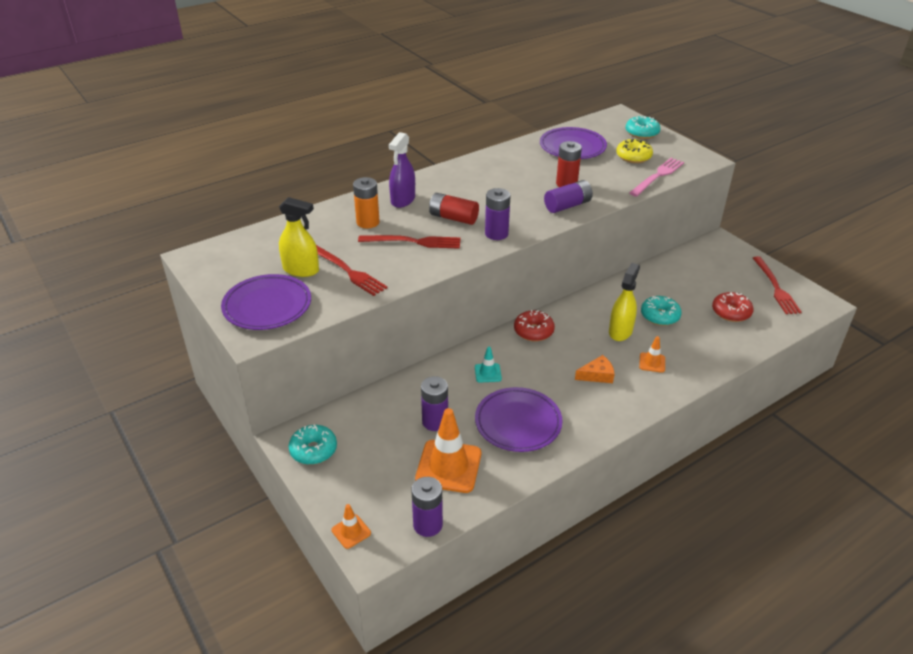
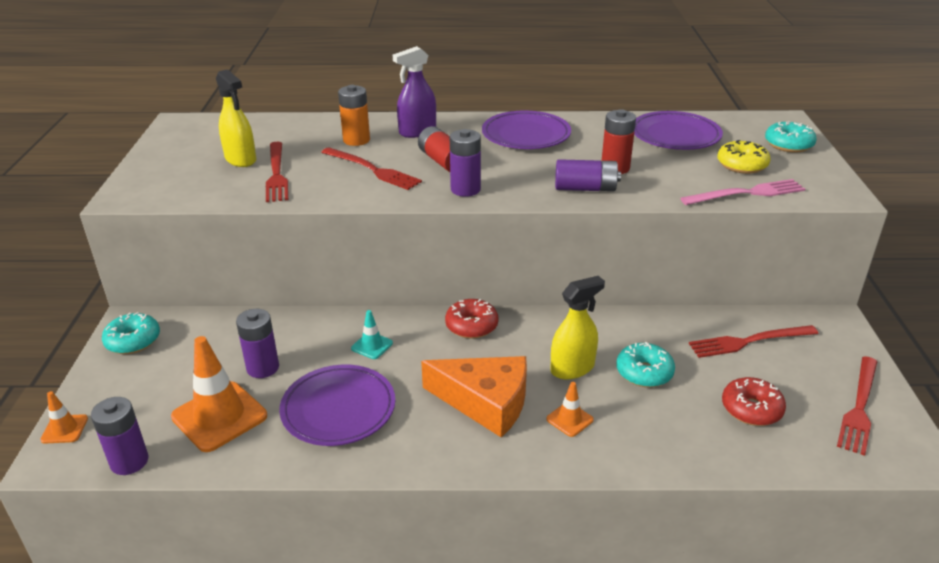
camera: 35 degrees right, 5 degrees down
purple plate [221,274,311,330] -> purple plate moved to [482,111,571,149]
orange cheese [575,355,615,383] -> orange cheese [421,356,527,437], size x2.01
none -> red fork [689,325,819,358]

